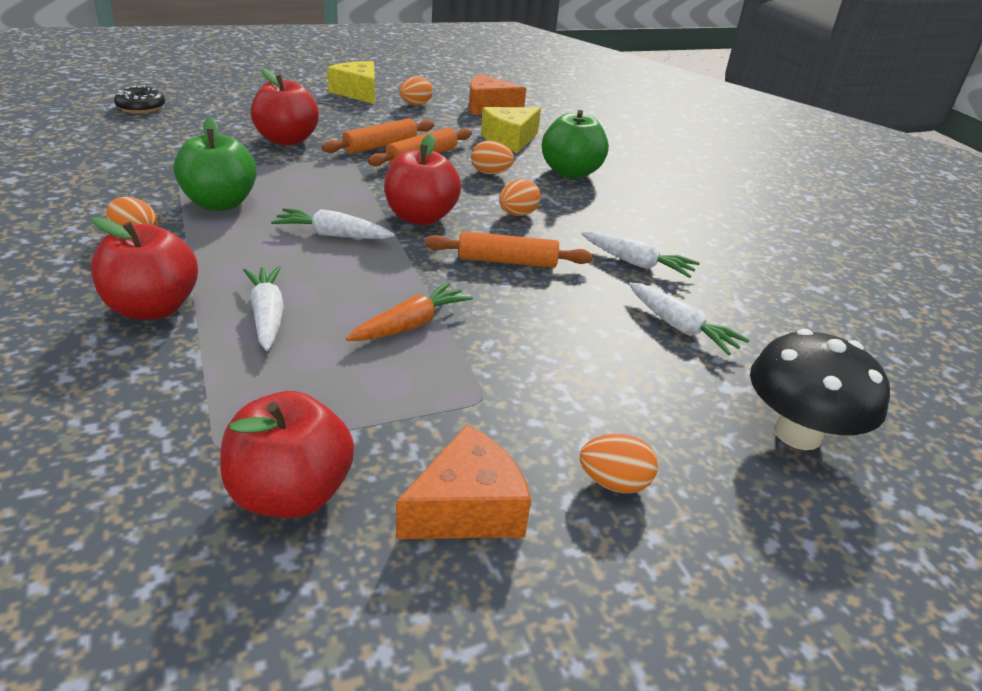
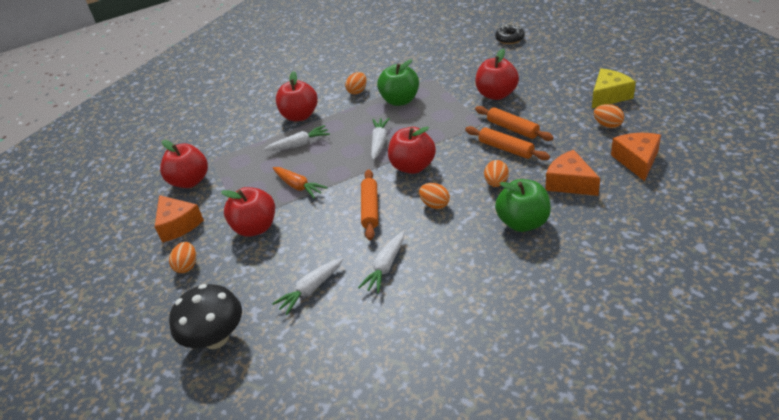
camera: 95 degrees right, 5 degrees up
yellow cheese [481,107,541,153] -> orange cheese [546,150,600,196]
none -> red apple [221,187,275,237]

